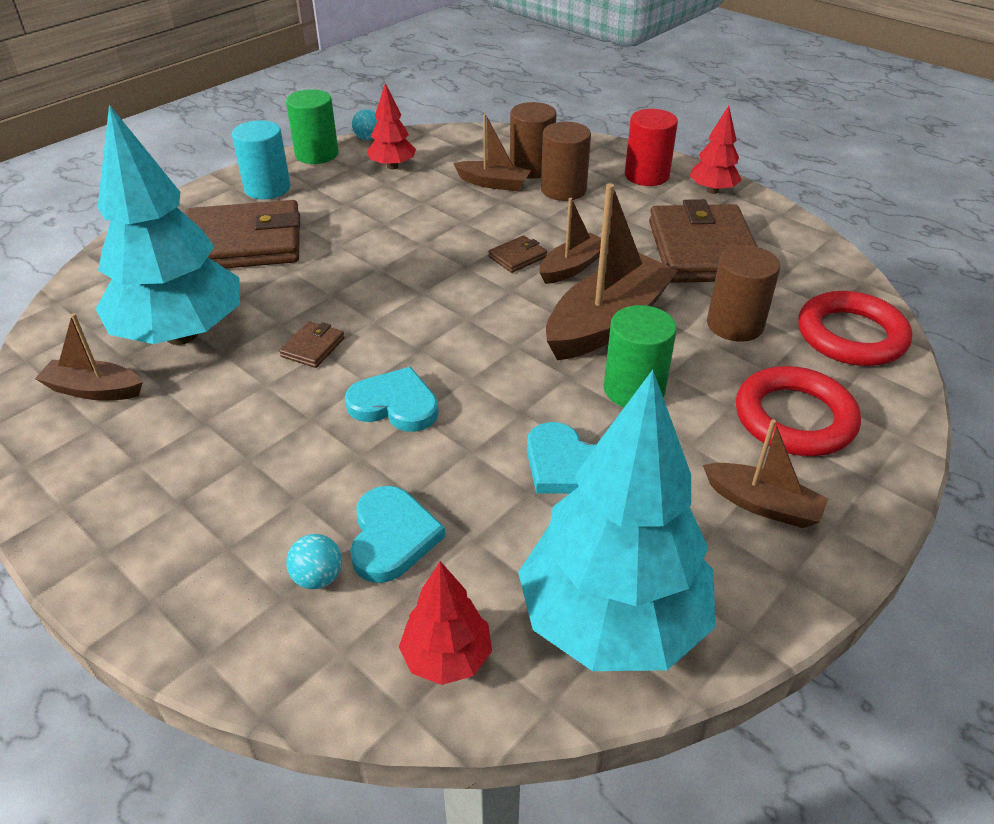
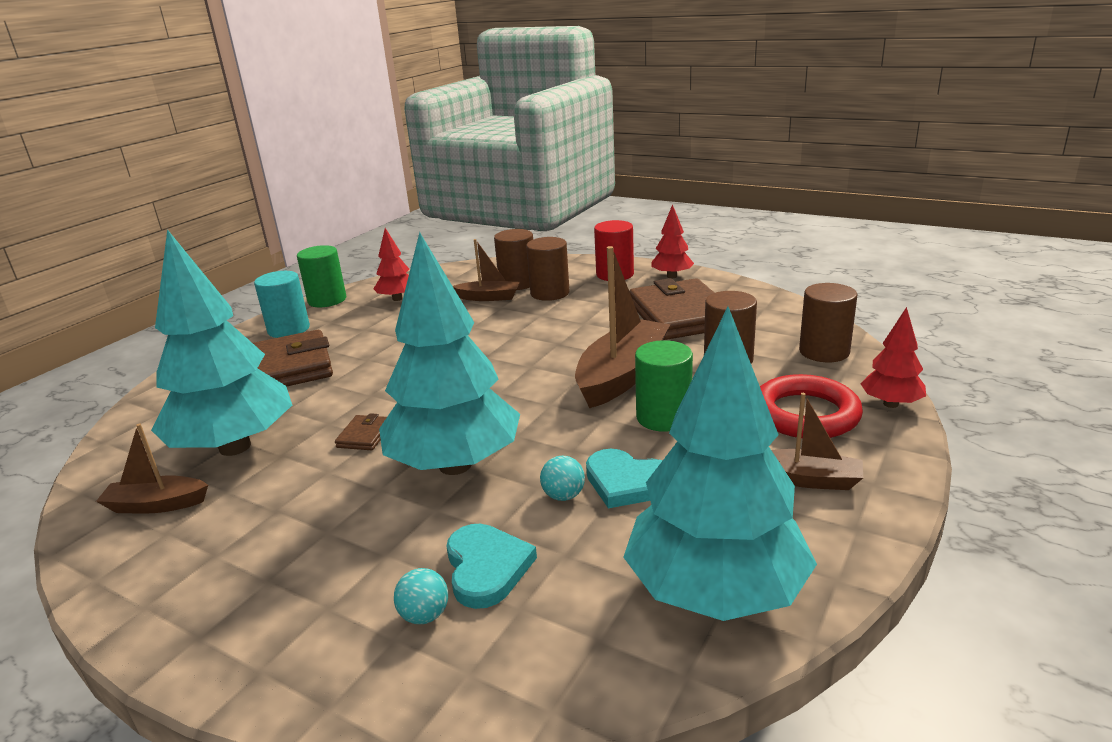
camera: 10 degrees left, 15 degrees down
turquoise heart [345,367,439,432] -> turquoise tree [379,232,520,475]
turquoise ball [352,109,378,140] -> turquoise ball moved to [540,456,585,501]
red tree [399,561,492,685] -> red tree moved to [860,307,926,408]
brown wallet [488,235,547,273] -> none
brown boat [540,198,601,284] -> none
red ring [798,291,912,366] -> brown cylinder [799,283,857,362]

